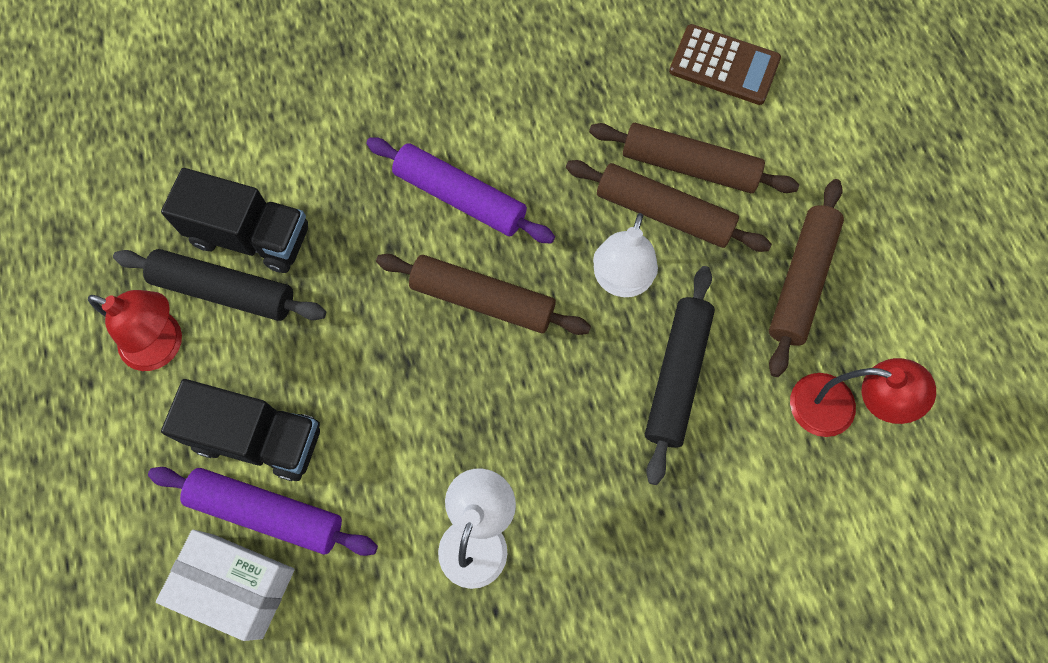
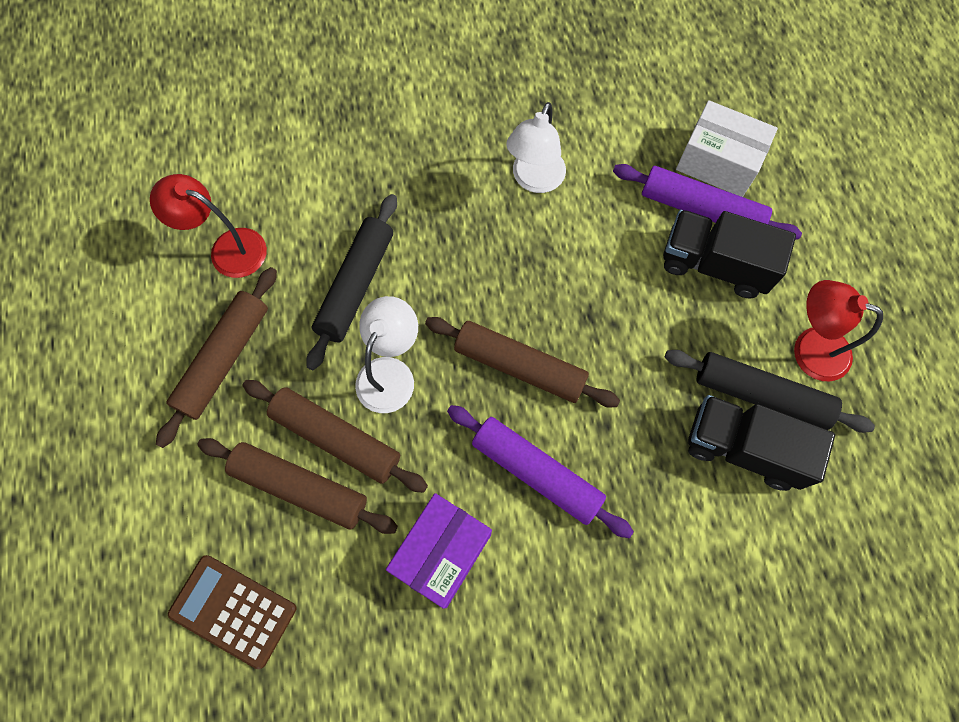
camera: 175 degrees left, 0 degrees up
none -> purple box [386,493,492,609]

